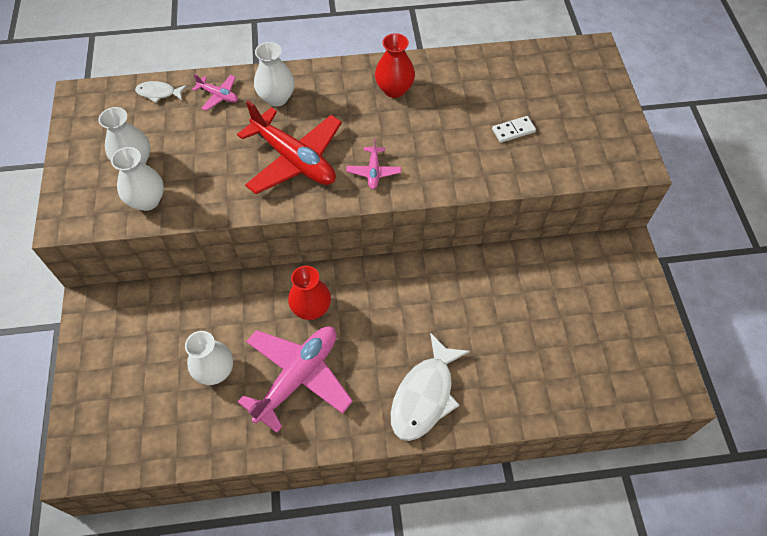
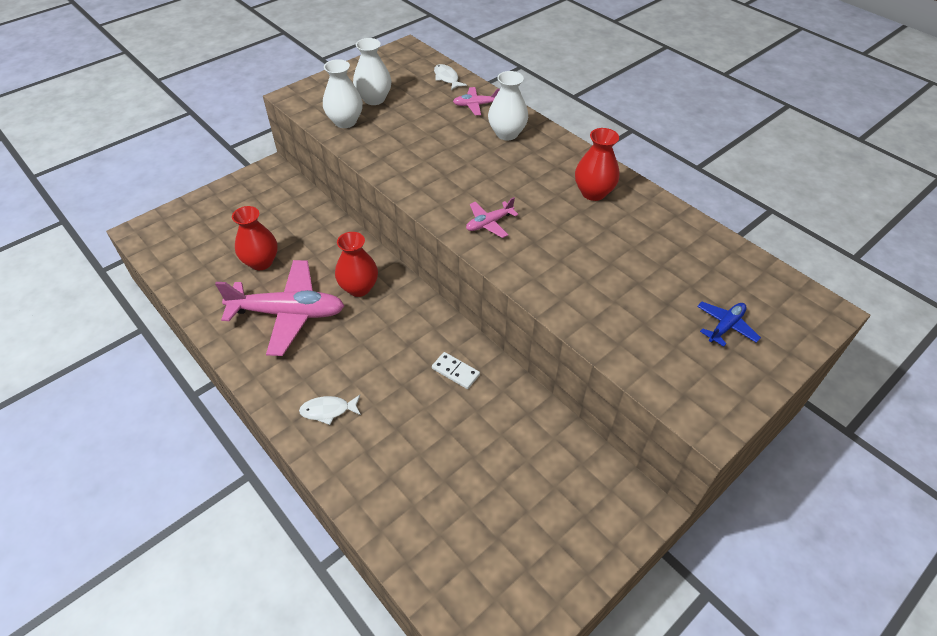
camera: 55 degrees right, 10 degrees down
white vase [185,331,233,385] -> red vase [232,206,278,270]
pink plane [192,74,238,111] -> pink plane turned 90 degrees clockwise [453,87,500,115]
red plane [237,100,342,194] -> none
white fish [391,333,470,441] -> white fish [299,395,361,425], size x0.49
white domino [492,116,536,143] -> white domino moved to [432,352,480,389]
none -> blue plane [697,302,761,347]

